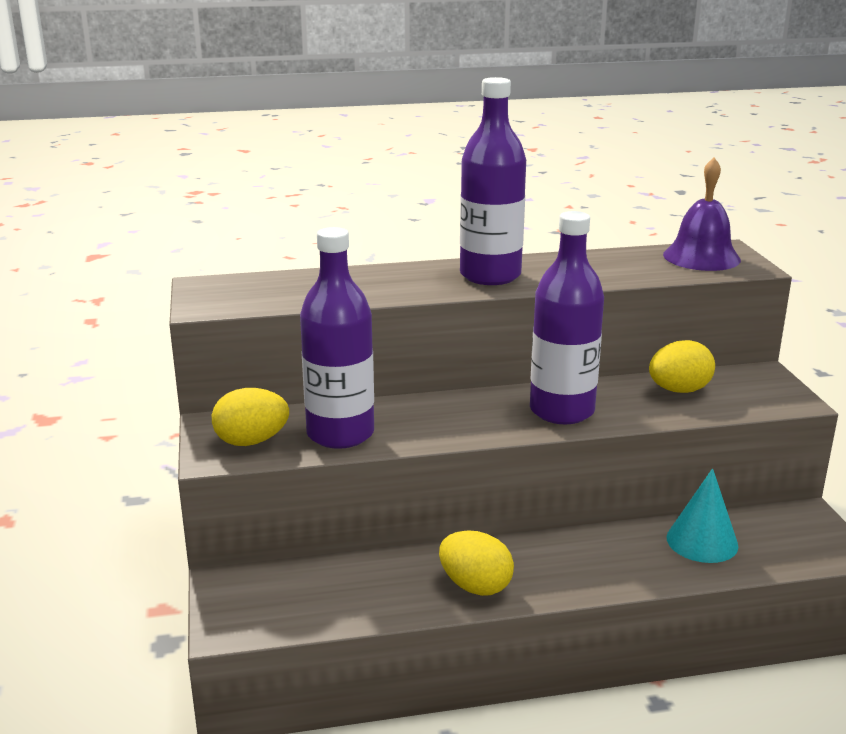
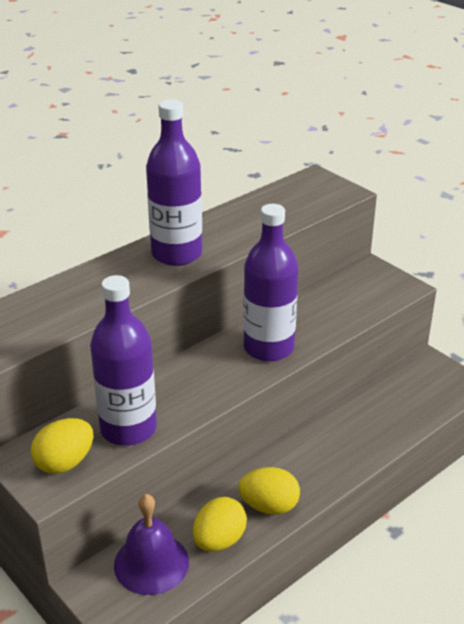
camera: 30 degrees left, 10 degrees up
yellow egg [649,340,715,393] -> yellow egg moved to [193,497,247,552]
purple bell [663,158,741,271] -> purple bell moved to [114,494,189,595]
turquoise cone [666,468,738,563] -> none

